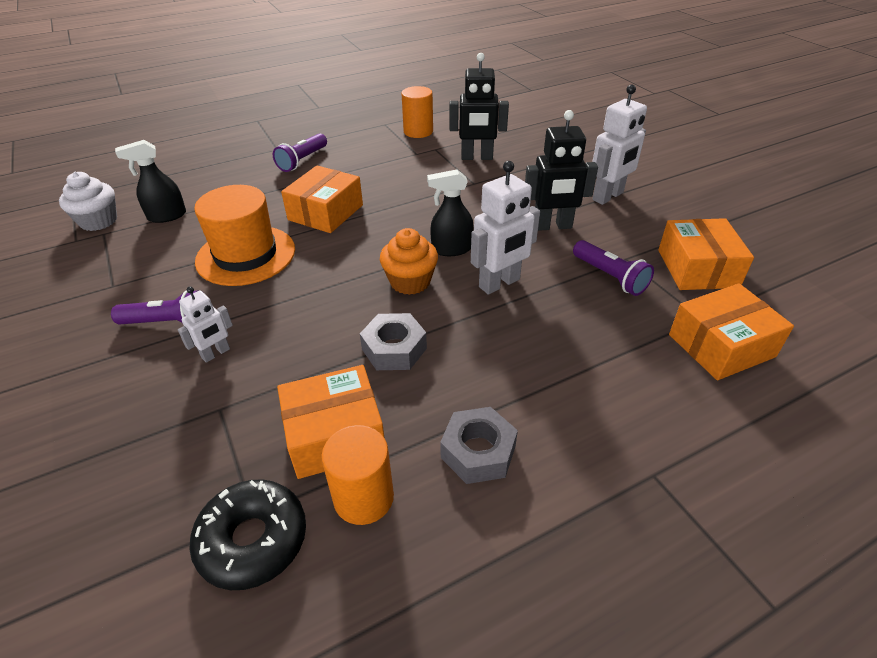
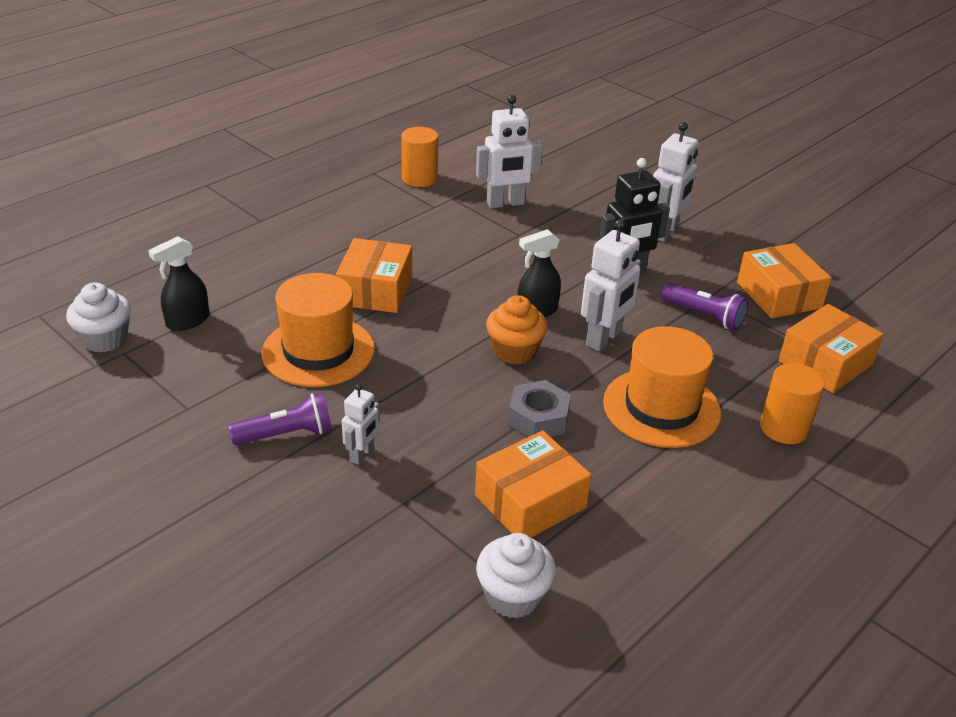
camera: 20 degrees left, 5 degrees down
black donut [189,479,306,590] -> white cupcake [476,533,556,619]
purple flashlight [273,133,327,172] -> none
orange cylinder [321,425,394,525] -> orange cylinder moved to [760,363,825,444]
grey nut [440,407,518,484] -> none
black robot [449,53,509,160] -> white robot [476,95,543,208]
none -> orange hat [603,326,721,448]

